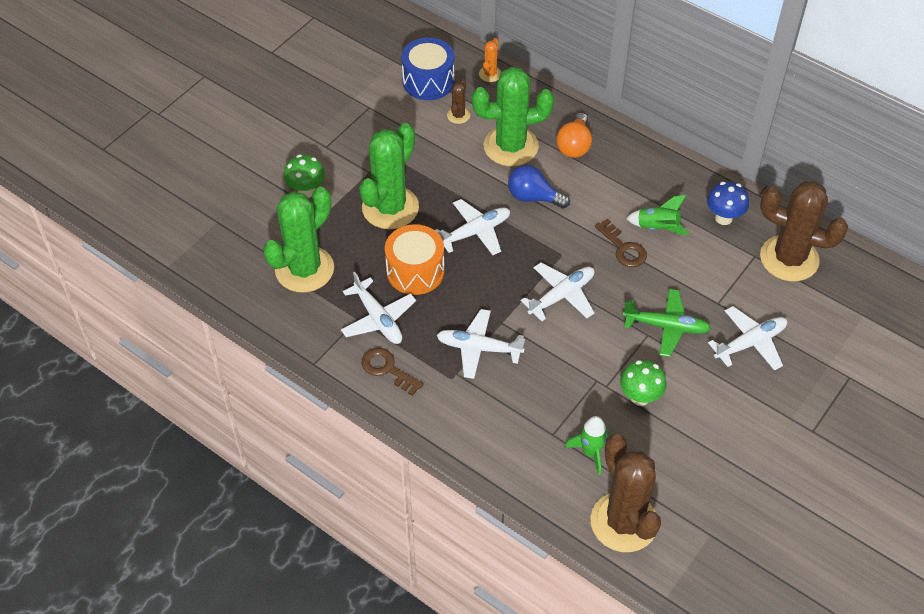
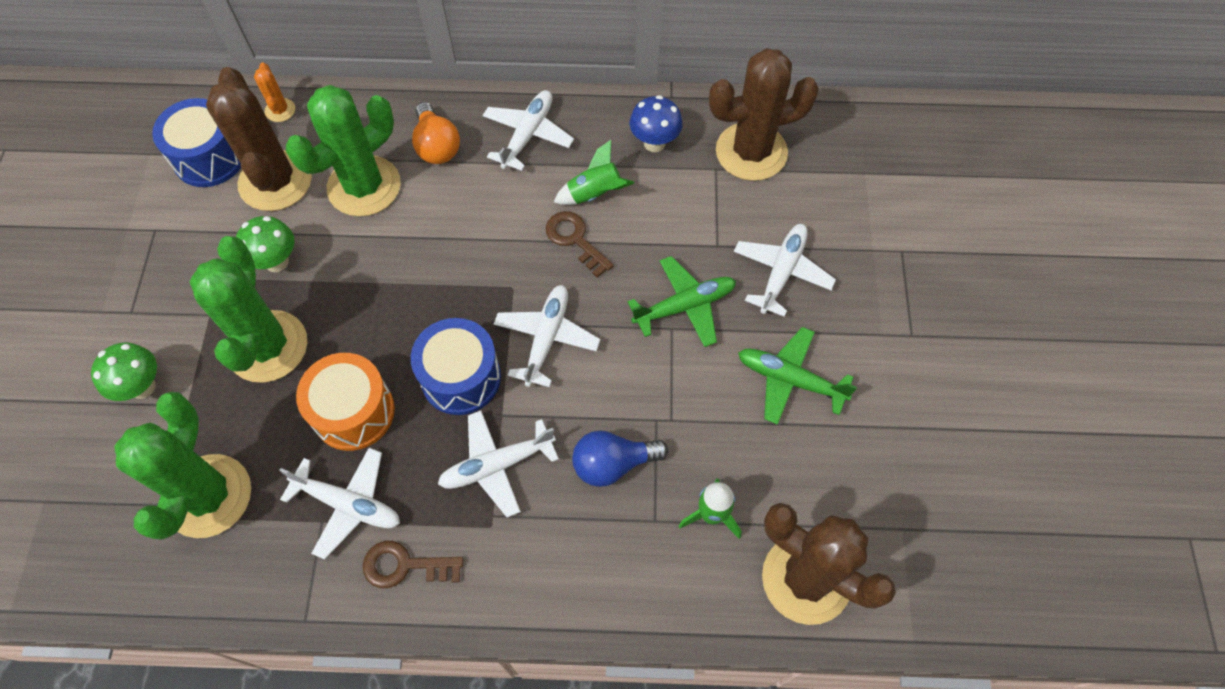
camera: 35 degrees left, 10 degrees up
white plane [435,199,510,255] -> white plane moved to [483,90,574,171]
brown cactus [447,79,470,124] -> brown cactus [206,67,312,211], size x2.31
blue light bulb [508,165,570,209] -> blue light bulb moved to [572,431,668,487]
brown key [595,219,647,267] -> brown key turned 150 degrees counterclockwise [546,211,614,278]
green mushroom [620,360,666,406] -> green mushroom moved to [236,216,295,272]
none -> blue drum [411,318,501,415]
none -> green plane [738,327,857,425]

